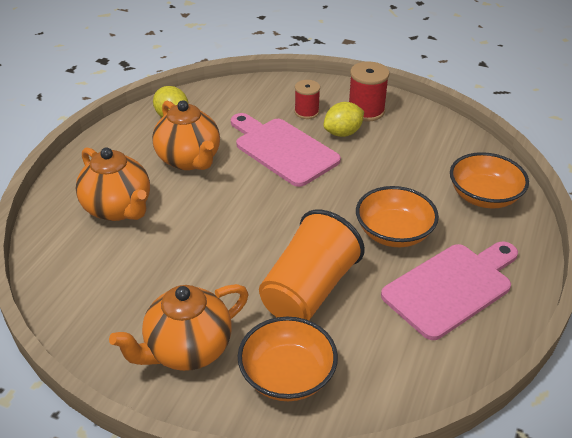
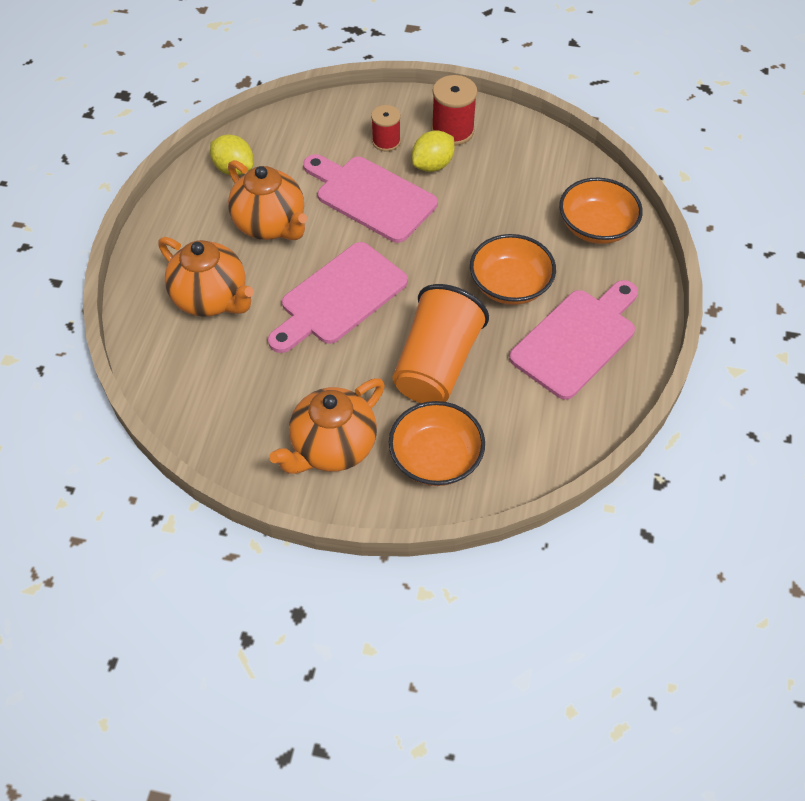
camera: 10 degrees left, 15 degrees up
none -> pink cutting board [268,242,408,353]

